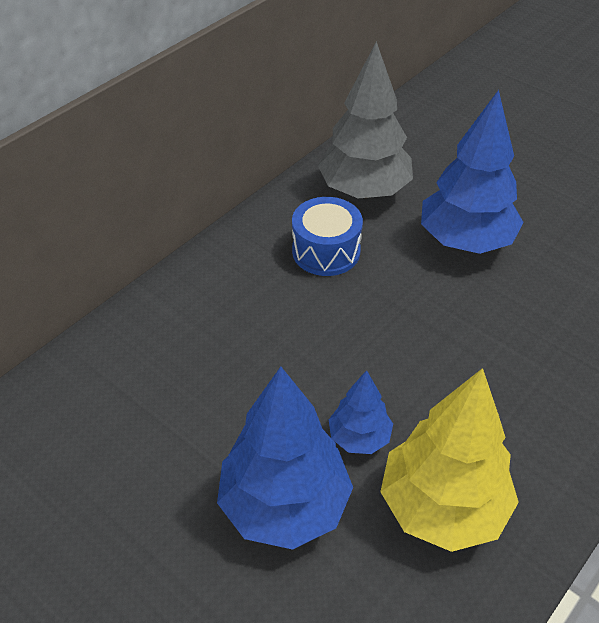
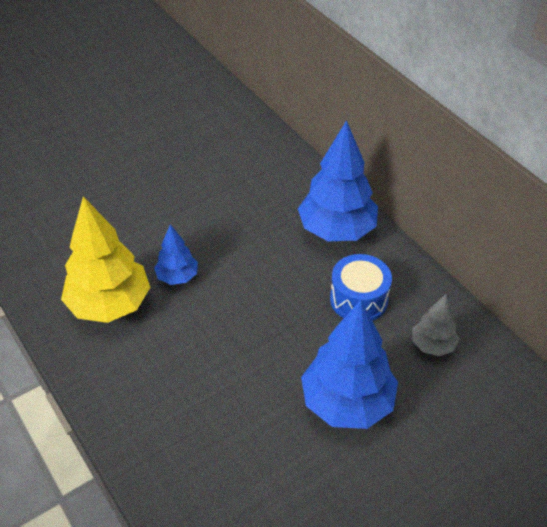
camera: 105 degrees right, 0 degrees up
blue tree [217,367,353,550] -> blue tree moved to [298,120,378,241]
grey tree [318,41,413,198] -> grey tree [412,294,459,356], size x0.52

